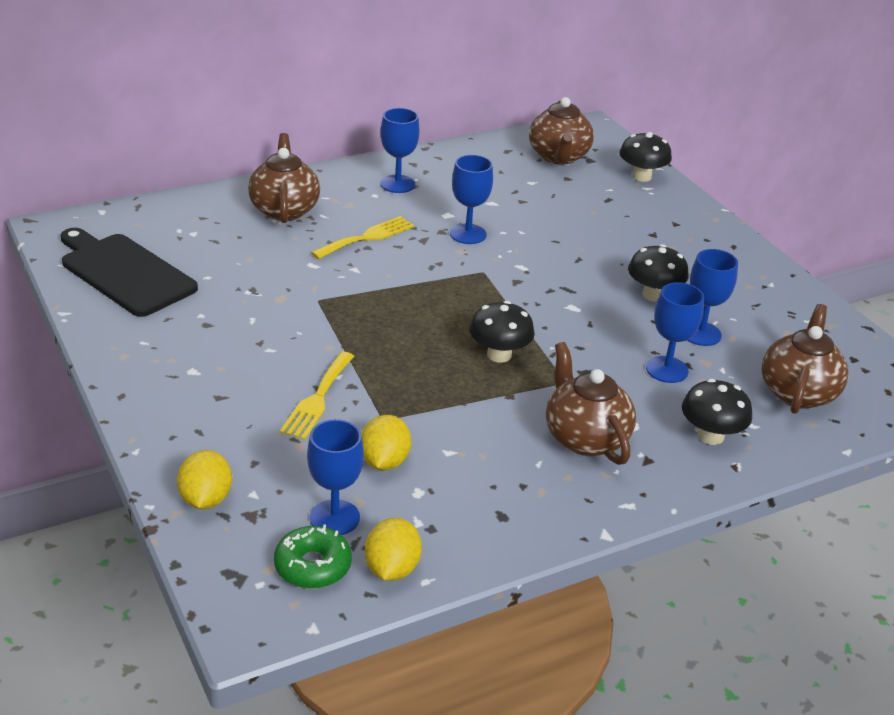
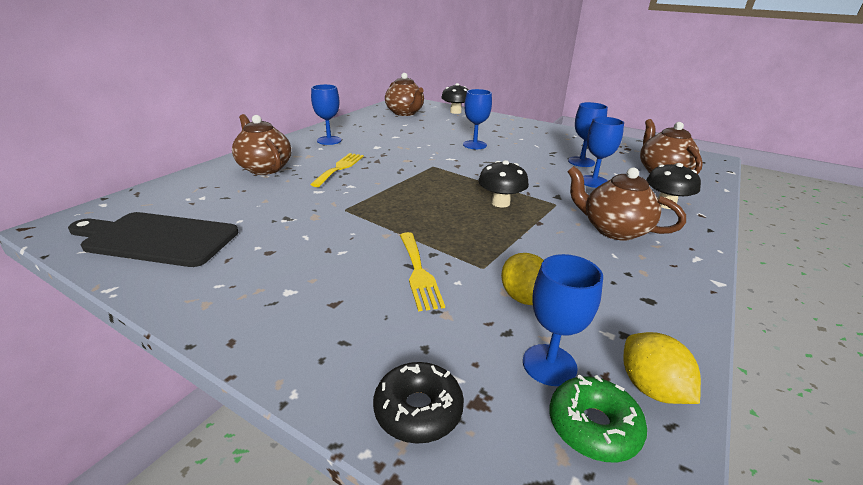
camera: 30 degrees left, 5 degrees down
yellow lemon [177,450,232,509] -> black donut [373,362,464,444]
blue goblet [450,155,493,244] -> blue goblet moved to [463,89,492,149]
black mushroom [628,244,689,302] -> none

